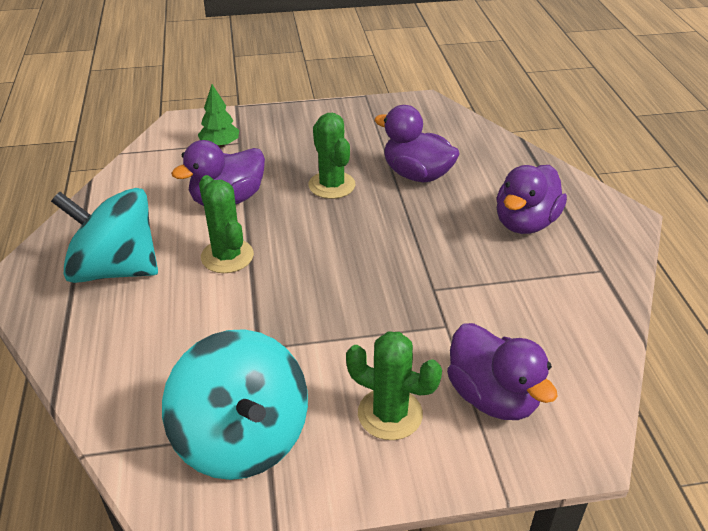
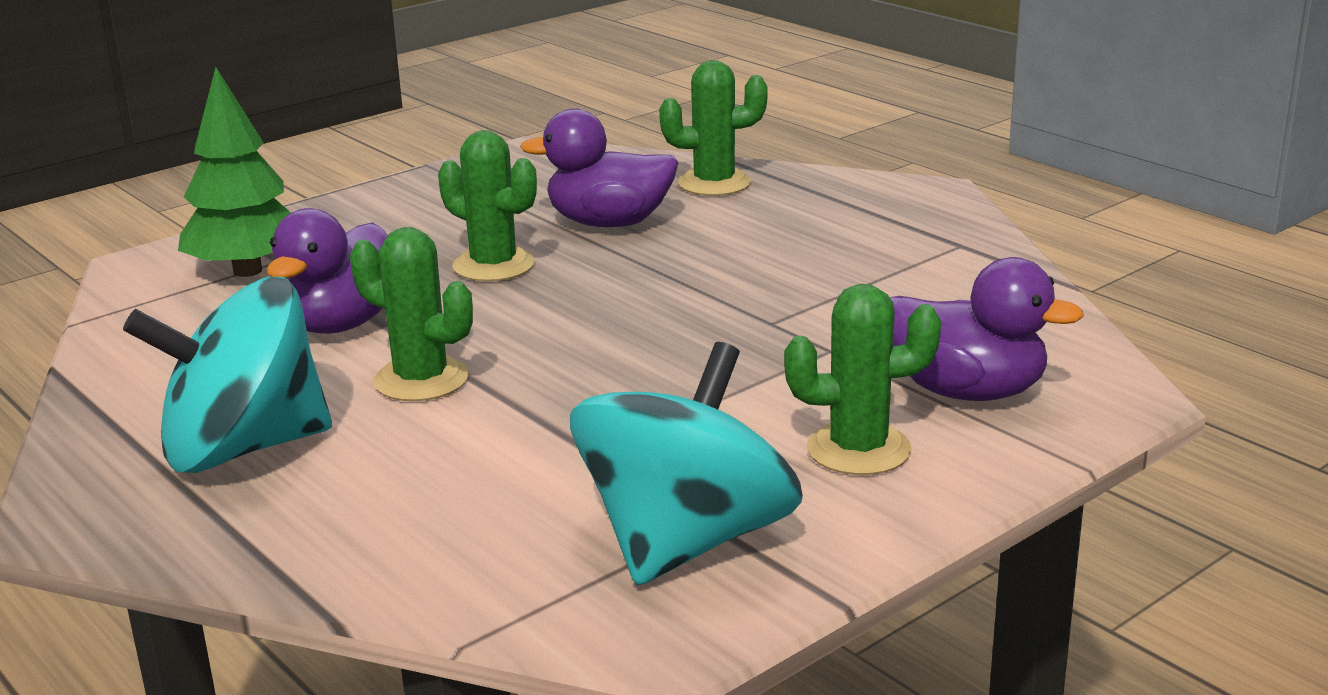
camera: 30 degrees left, 15 degrees down
turquoise spinning top [162,329,308,480] -> turquoise spinning top turned 90 degrees counterclockwise [570,342,803,585]
green tree [198,84,239,148] -> green tree [178,67,291,277], size x1.66
purple duck [496,165,567,234] -> none
none -> green cactus [659,60,768,196]

